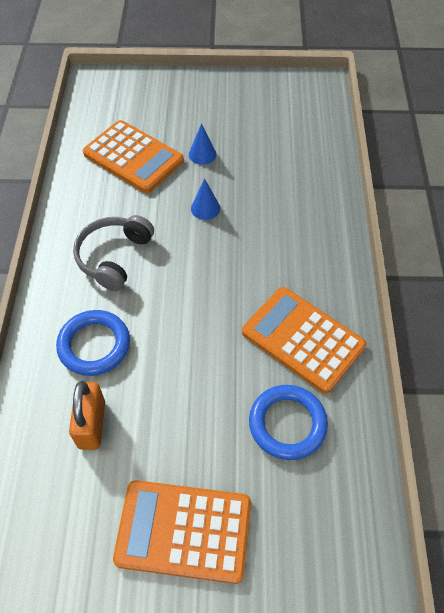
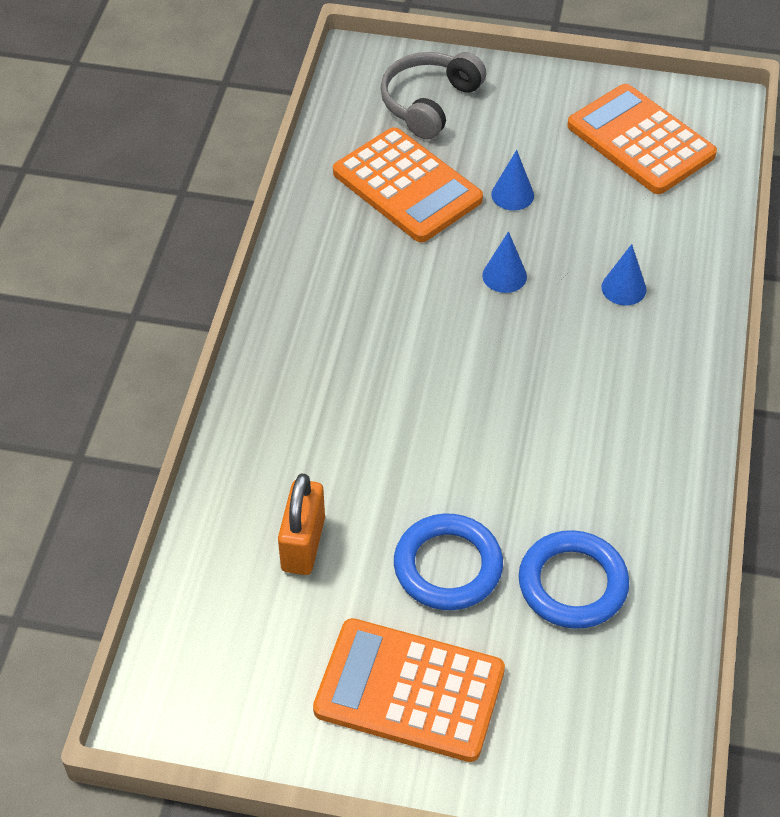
camera: 10 degrees right, 5 degrees down
blue ring [56,310,130,376] -> blue ring moved to [394,514,503,610]
grey headphones [73,215,154,291] -> grey headphones moved to [380,52,486,139]
orange calculator [242,287,366,394] -> orange calculator moved to [567,84,717,194]
none -> blue cone [601,244,646,305]

